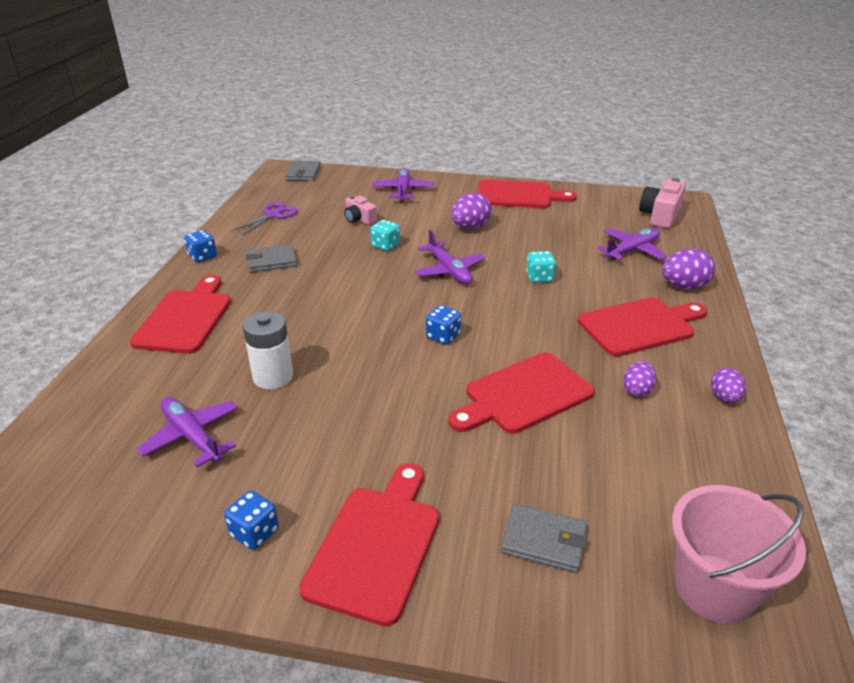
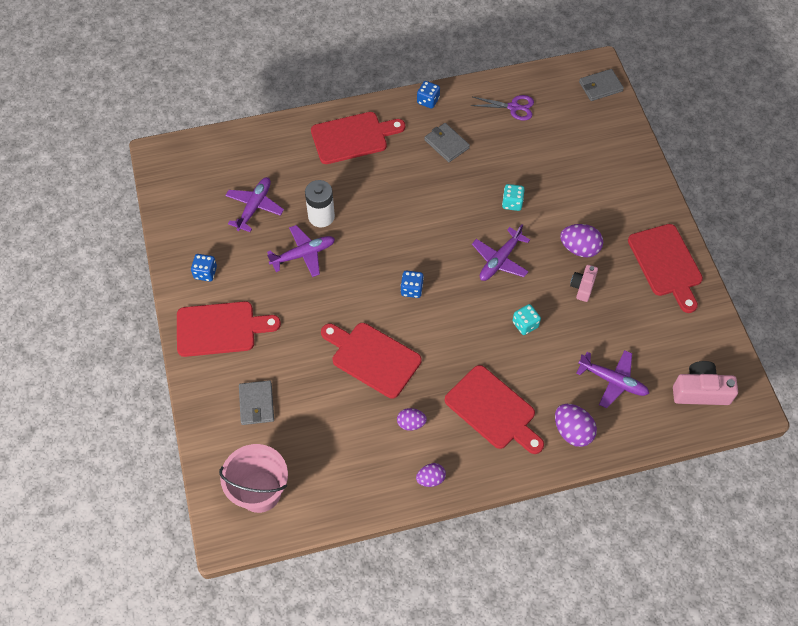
camera: 65 degrees right, 25 degrees up
pink camera [344,195,377,225] -> pink camera moved to [570,265,598,302]
purple plane [372,168,434,202] -> purple plane moved to [267,225,335,277]

